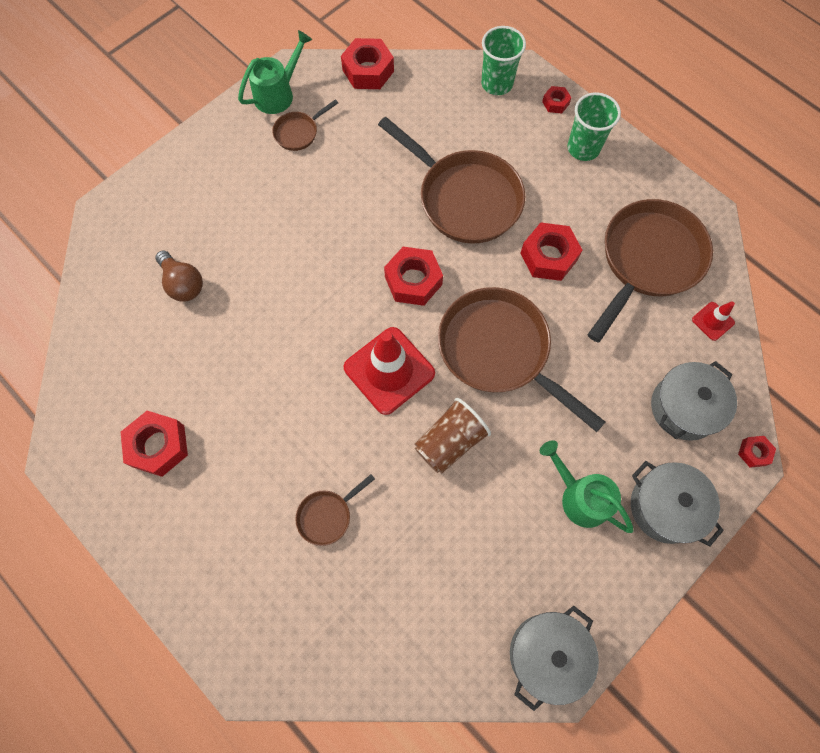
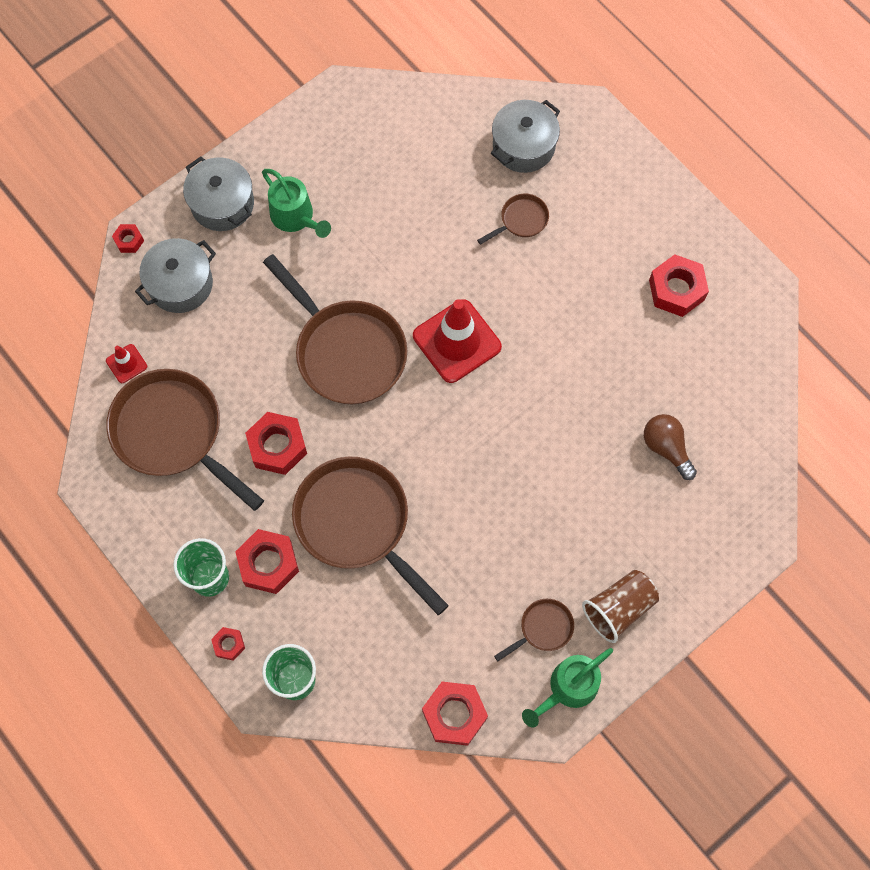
camera: 175 degrees left, 0 degrees up
red nut [384,247,443,306] -> red nut moved to [235,529,299,594]
brown cup [415,398,491,473] -> brown cup moved to [582,570,659,643]
grey pot [510,606,599,711] -> grey pot moved to [491,100,560,173]
brown pan [587,199,713,343] -> brown pan turned 90 degrees clockwise [106,369,264,511]

